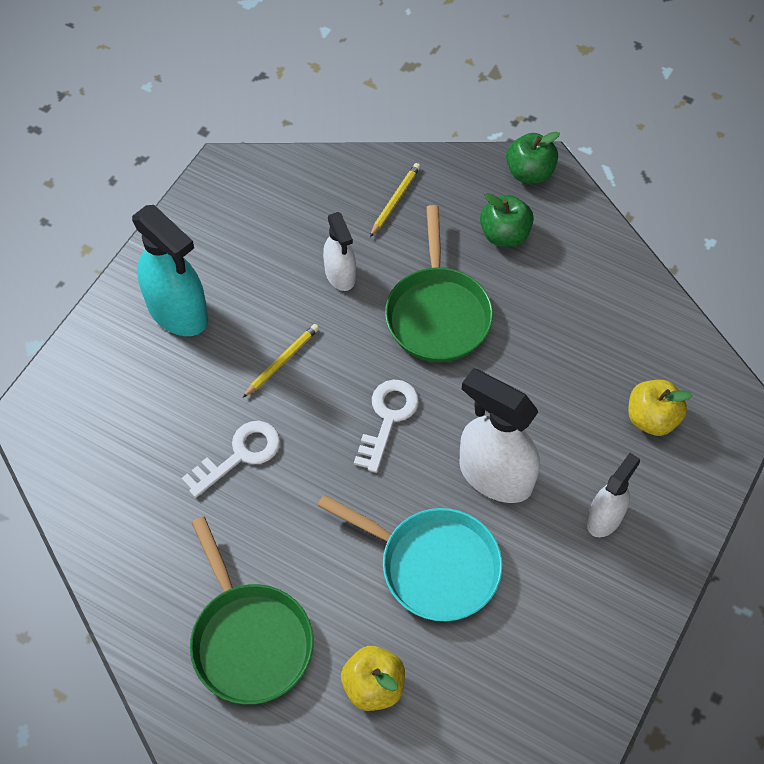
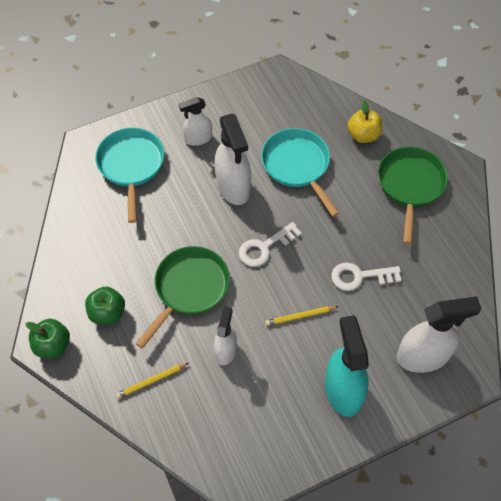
camera: 145 degrees left, 0 degrees up
yellow apple [628,380,692,436] -> turquoise pan [95,128,164,223]
none -> white spray bottle [397,296,482,373]

